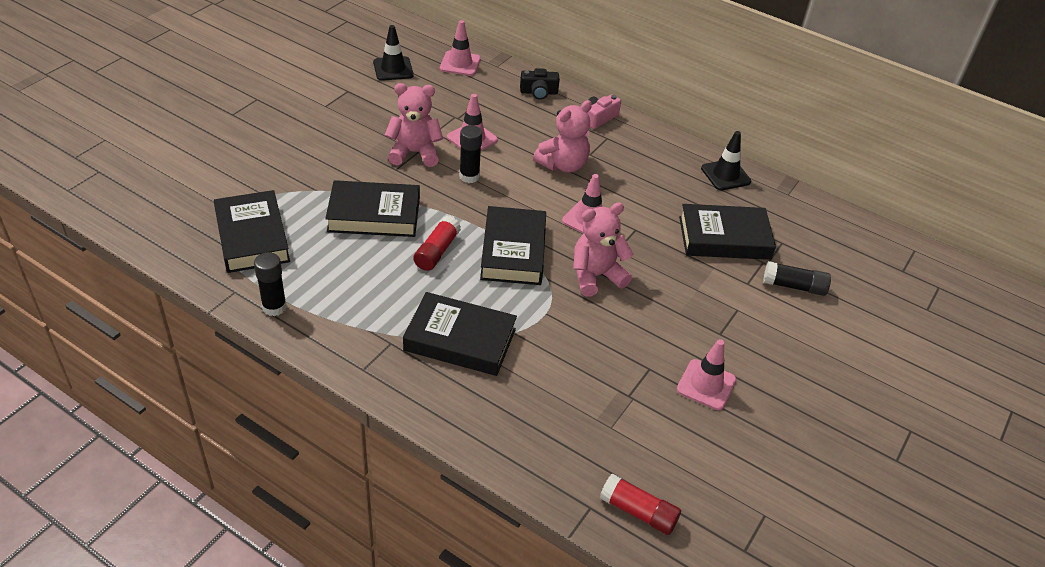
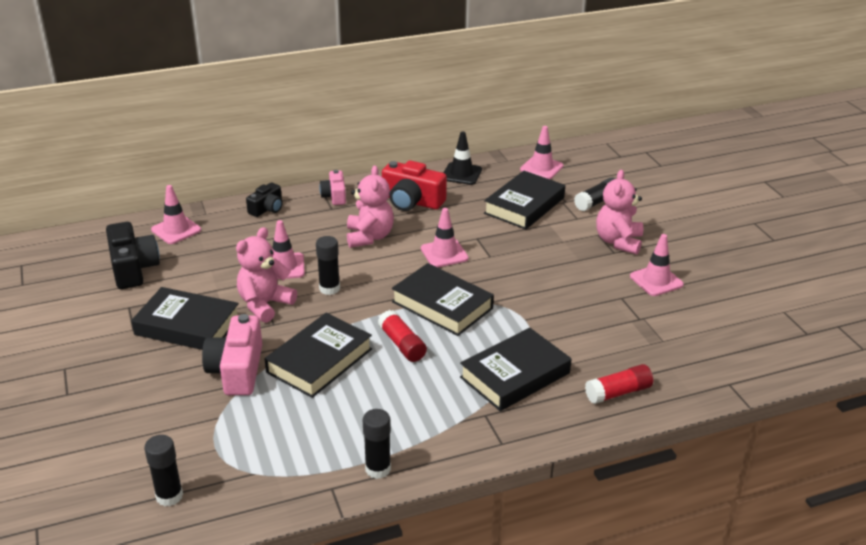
camera: 50 degrees left, 10 degrees down
black book [214,190,290,273] -> black book moved to [131,287,239,350]
black traffic cone [373,25,414,81] -> black camera [106,222,160,289]
pink teddy bear [573,203,634,297] -> pink teddy bear moved to [596,170,643,255]
red glue stick [600,474,681,535] -> red glue stick moved to [585,364,653,404]
none -> black glue stick [144,435,183,506]
none -> pink camera [202,314,262,395]
none -> red camera [382,160,447,211]
none -> pink traffic cone [520,126,563,179]

